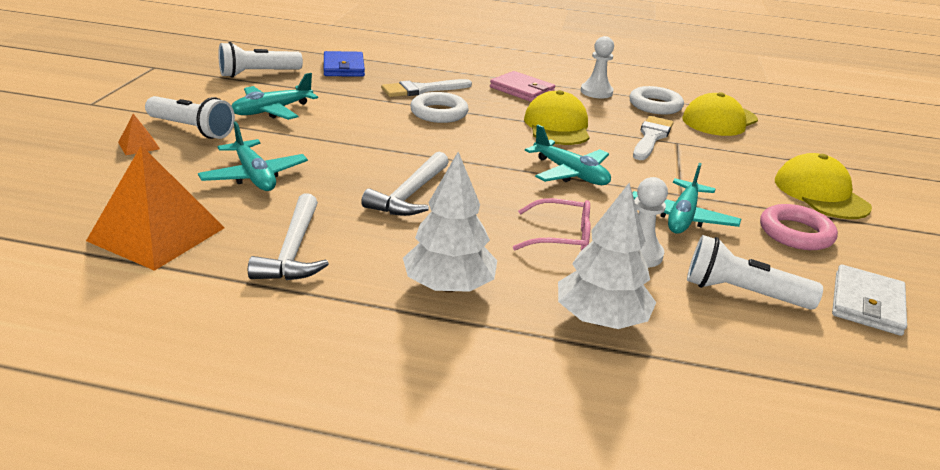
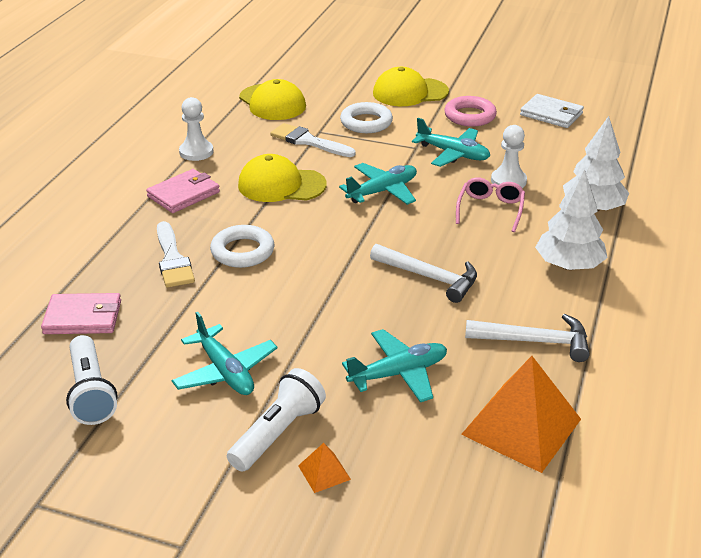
camera: 80 degrees left, 5 degrees up
blue wallet [324,51,365,77] -> pink wallet [41,293,121,334]
white ring [630,86,684,115] -> white ring moved to [340,102,393,133]
white flashlight [687,235,823,310] -> none

